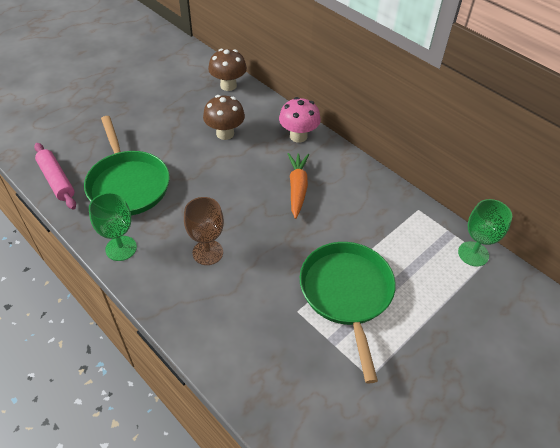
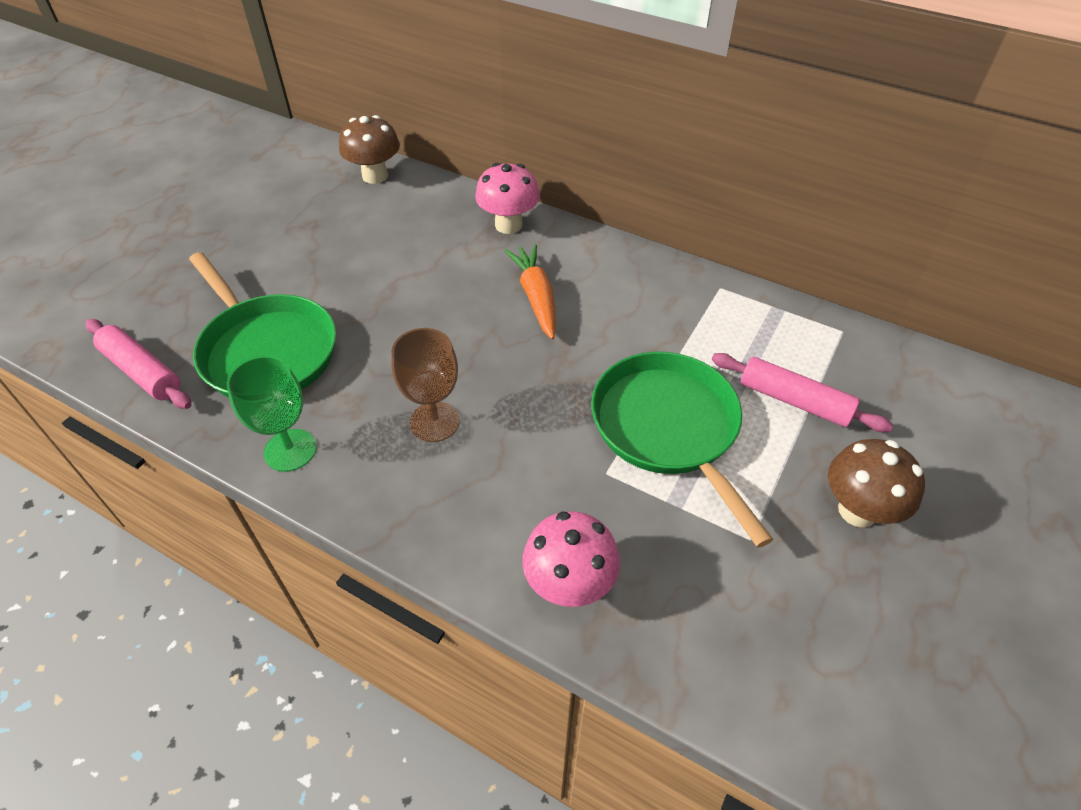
camera: 15 degrees left, 0 degrees up
brown mushroom [203,95,245,140] -> brown mushroom moved to [828,439,925,528]
green goblet [458,199,512,267] -> none
none -> pink mushroom [522,511,620,607]
none -> pink rolling pin [712,353,893,432]

